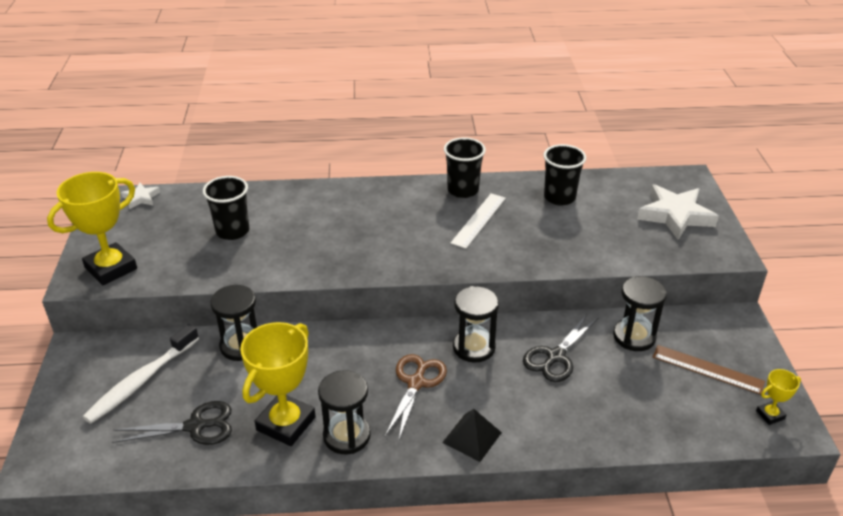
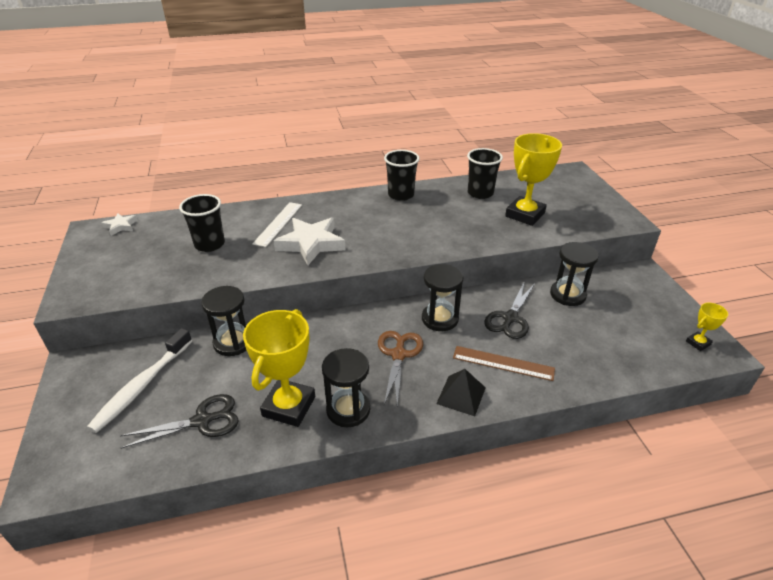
camera: 10 degrees left, 0 degrees up
yellow trophy [47,172,137,285] -> yellow trophy moved to [505,133,562,226]
white ruler [450,193,506,249] -> white ruler moved to [252,202,302,247]
white star [637,184,719,240] -> white star moved to [274,217,345,265]
brown ruler [653,345,765,395] -> brown ruler moved to [453,346,555,381]

